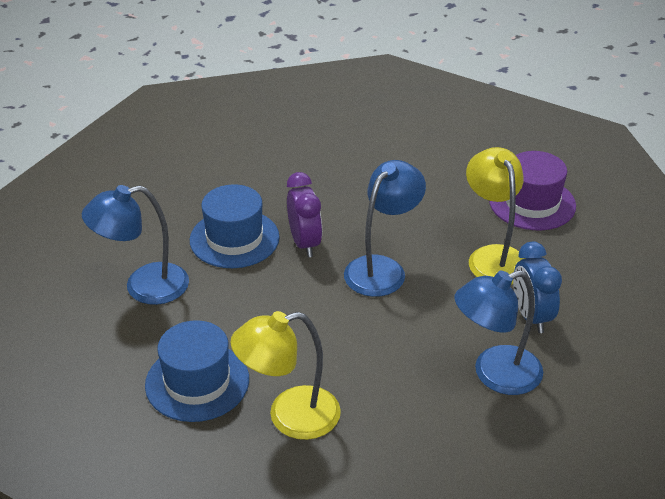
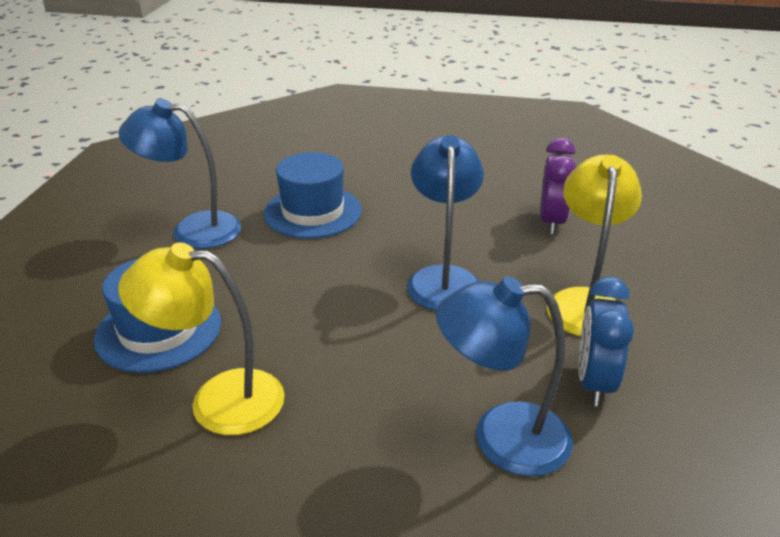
camera: 25 degrees right, 5 degrees down
purple clock [287,172,322,257] -> purple clock moved to [540,138,576,234]
blue lamp [344,160,426,297] -> blue lamp turned 60 degrees counterclockwise [407,135,484,311]
purple hat [489,151,576,230] -> none

